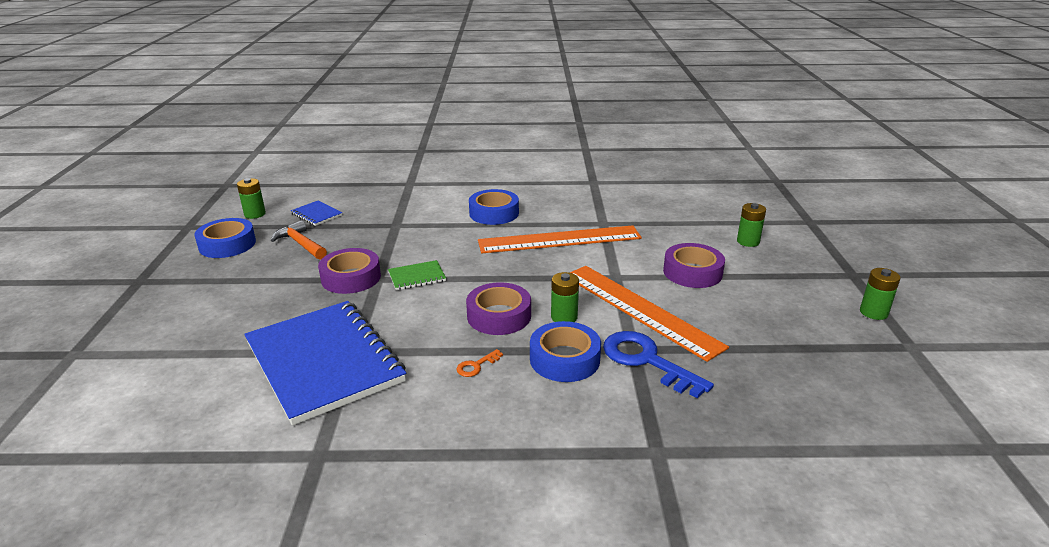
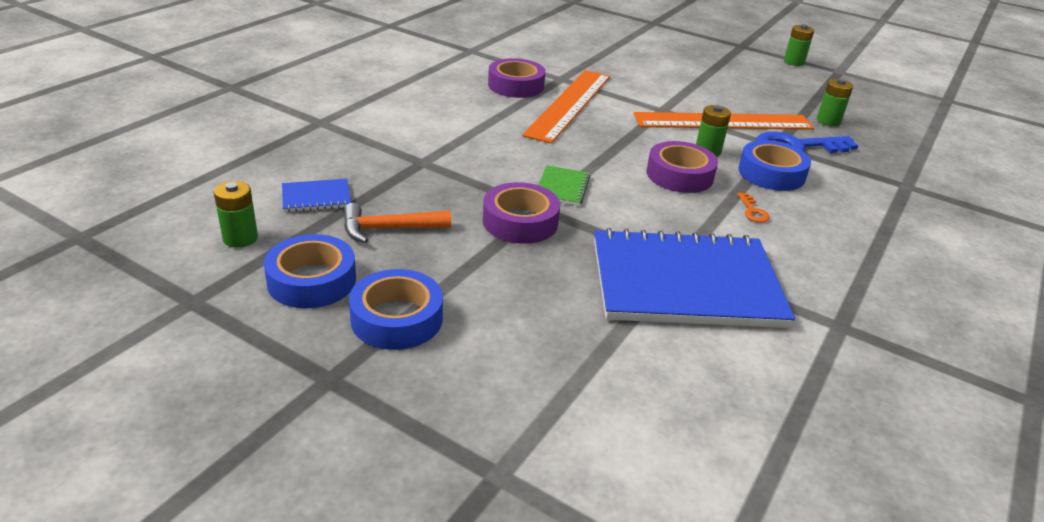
camera: 60 degrees left, 5 degrees up
blue tape [469,189,519,225] -> blue tape moved to [349,269,443,350]
purple tape [663,243,725,288] -> purple tape moved to [488,58,546,98]
green battery [737,203,766,247] -> green battery moved to [817,79,853,126]

